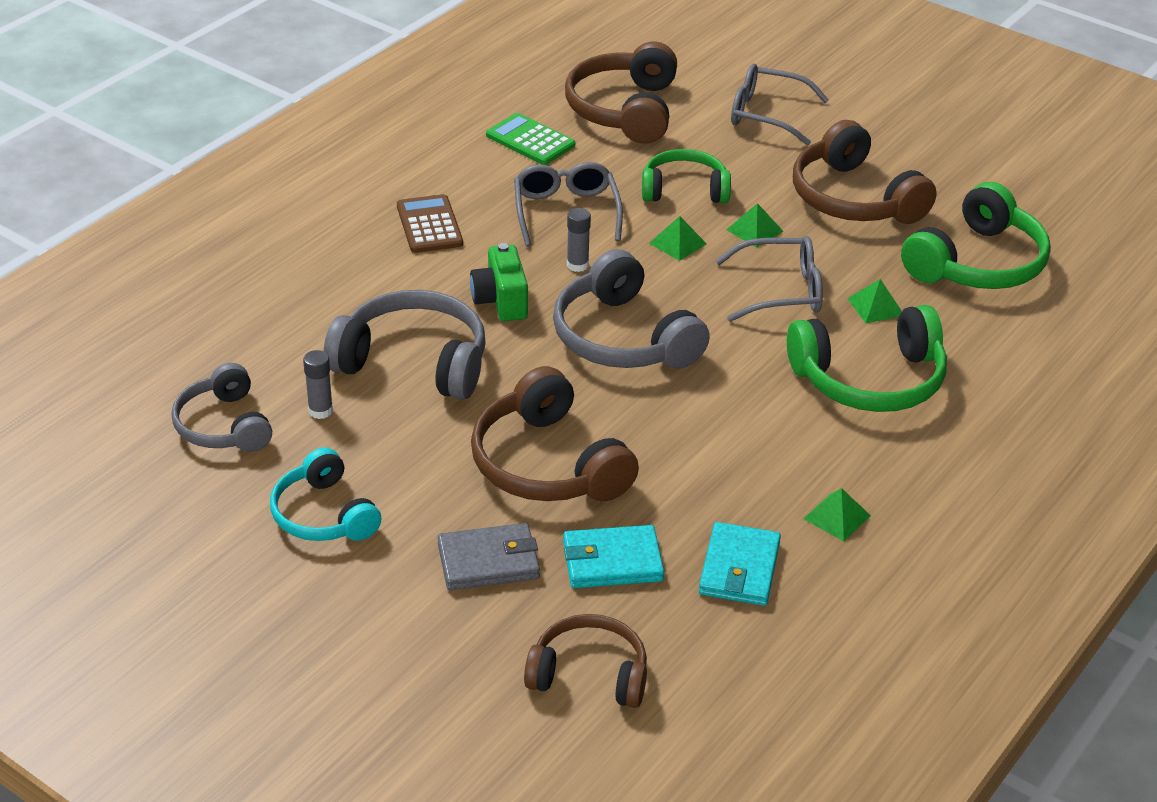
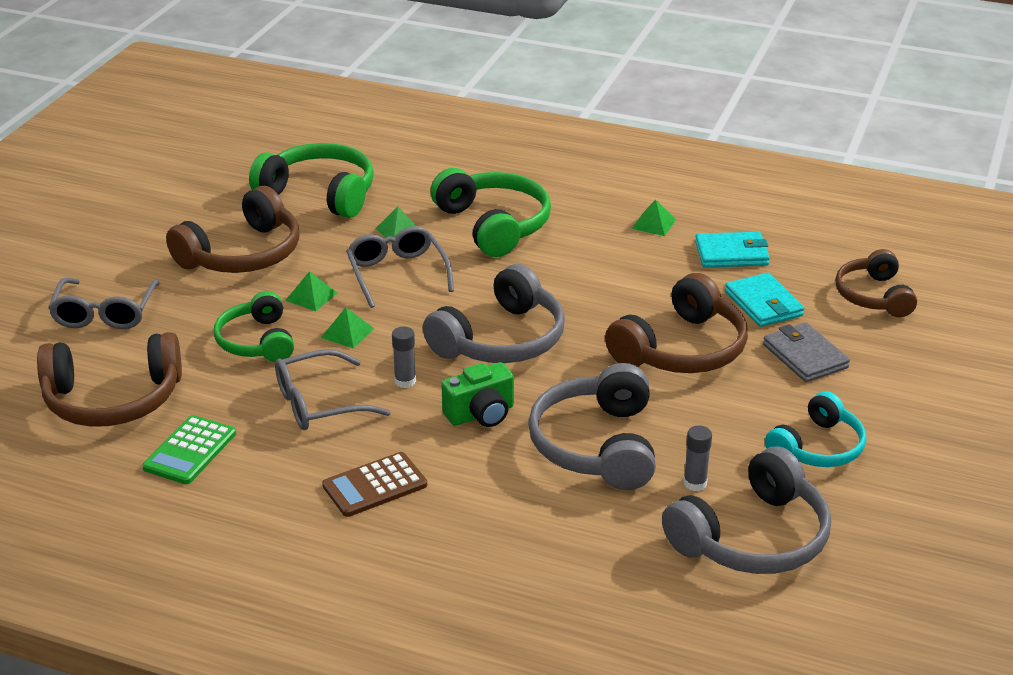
camera: 105 degrees left, 5 degrees down
grey headphones [171,363,272,452] -> grey headphones [662,446,831,574], size x1.52

